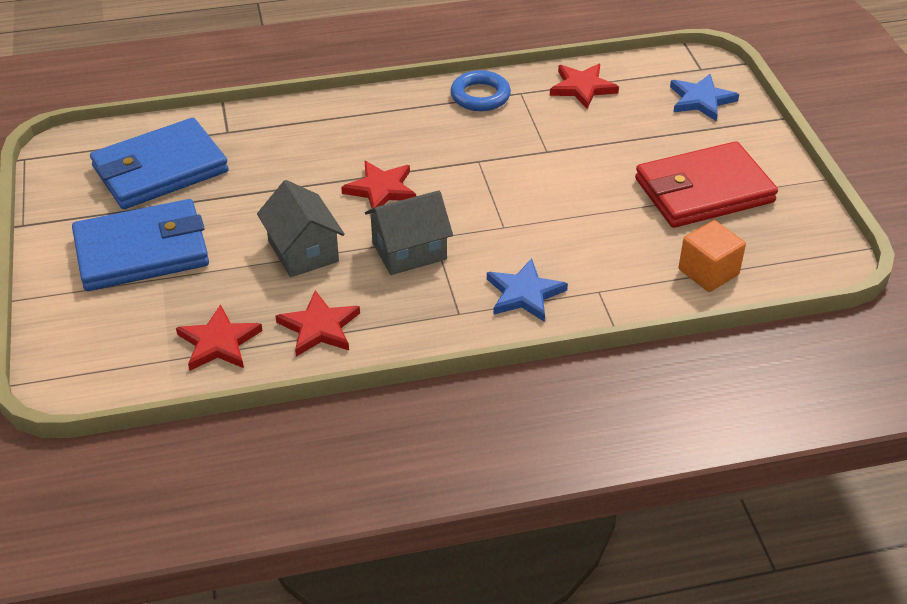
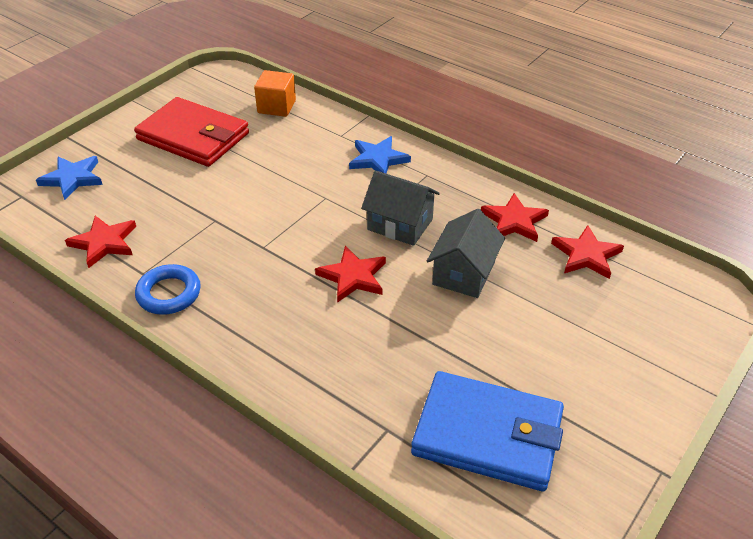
camera: 130 degrees left, 0 degrees up
blue wallet [72,199,209,291] -> none

